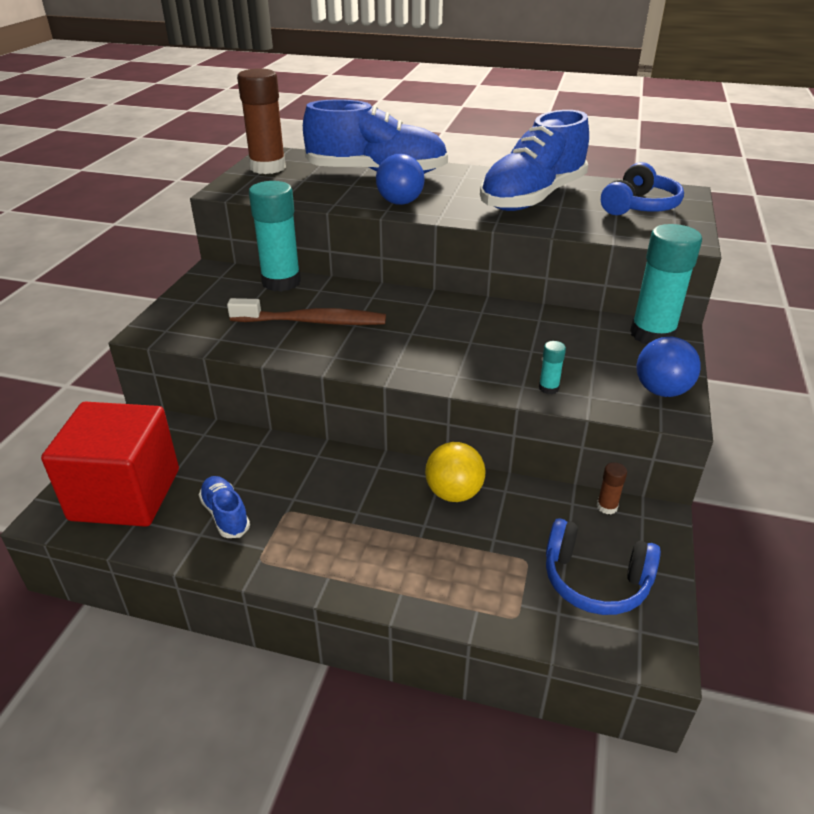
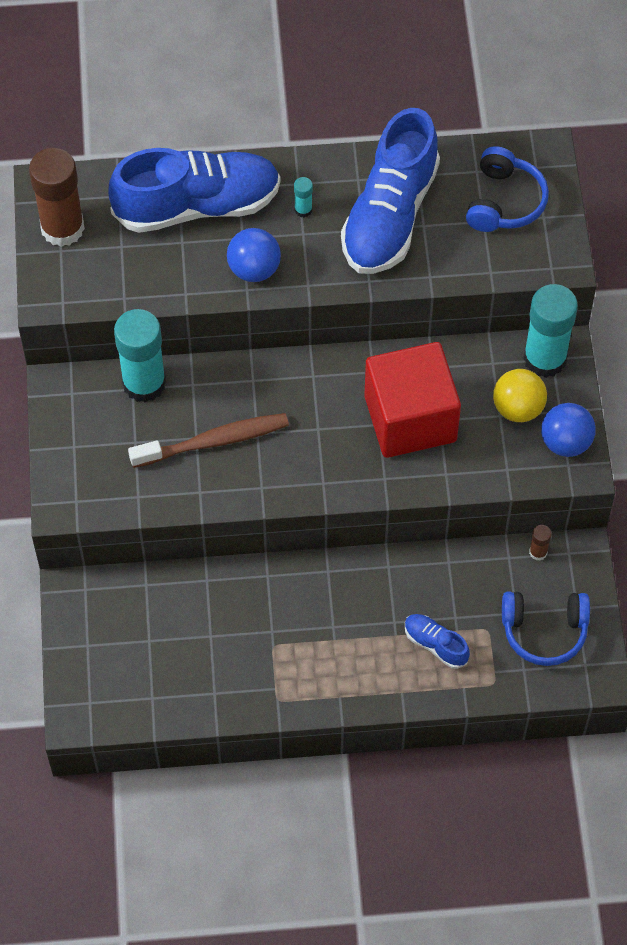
camera: 20 degrees left, 25 degrees up
red cube [41,402,179,527] -> red cube moved to [364,342,461,458]
blue shoe [199,476,250,538] -> blue shoe moved to [405,614,470,669]
yellow ball [425,442,486,502] -> yellow ball moved to [493,369,547,422]
turquoise glue stick [539,341,566,394] -> turquoise glue stick moved to [294,177,313,218]

